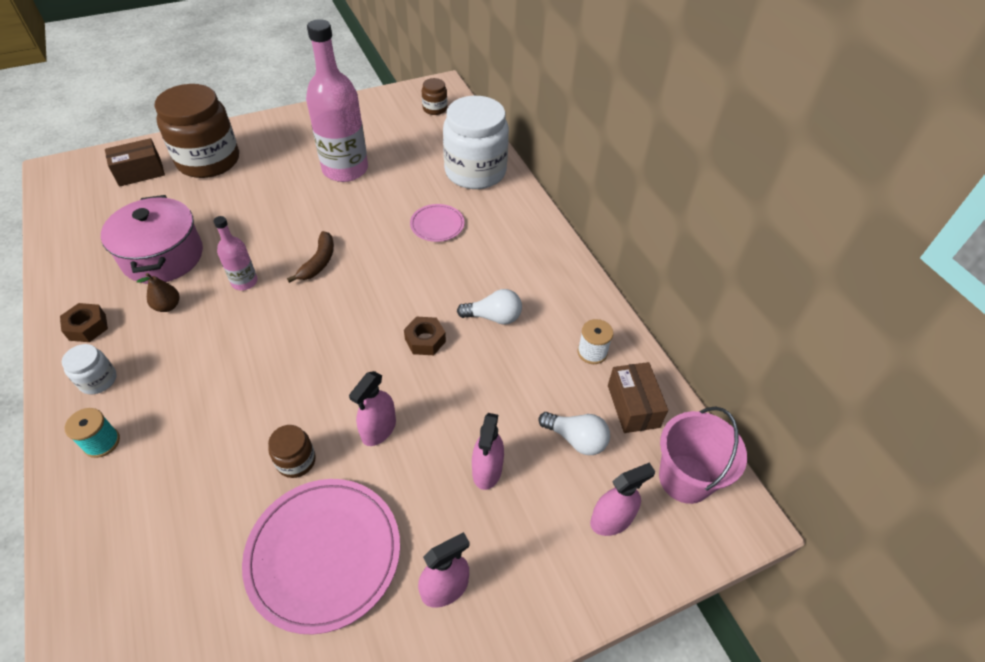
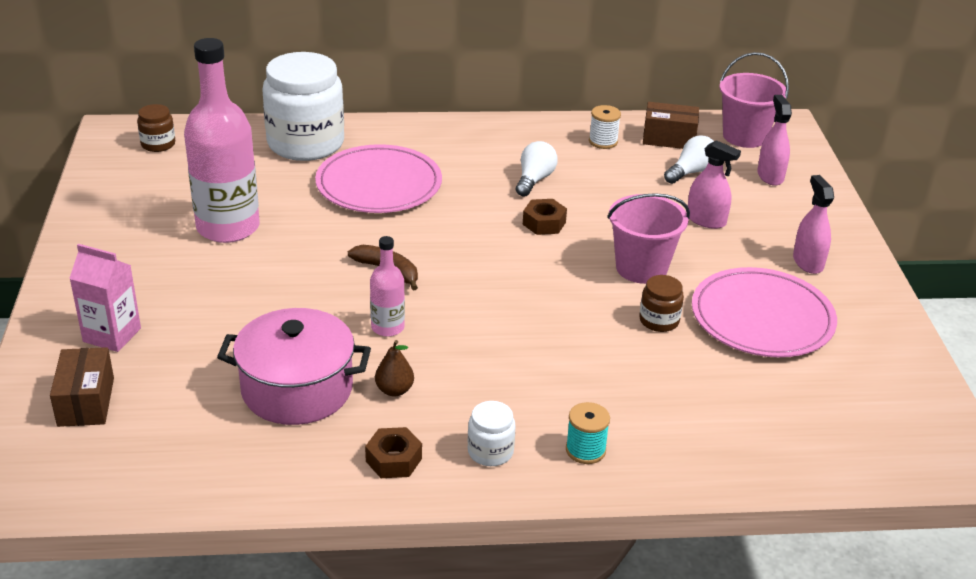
camera: 70 degrees left, 15 degrees down
brown jar [154,84,239,178] -> pink carton [69,244,141,352]
pink spray bottle [349,371,396,446] -> pink bucket [607,193,690,284]
pink plate [410,204,464,242] -> pink plate [315,144,442,213], size x1.93

